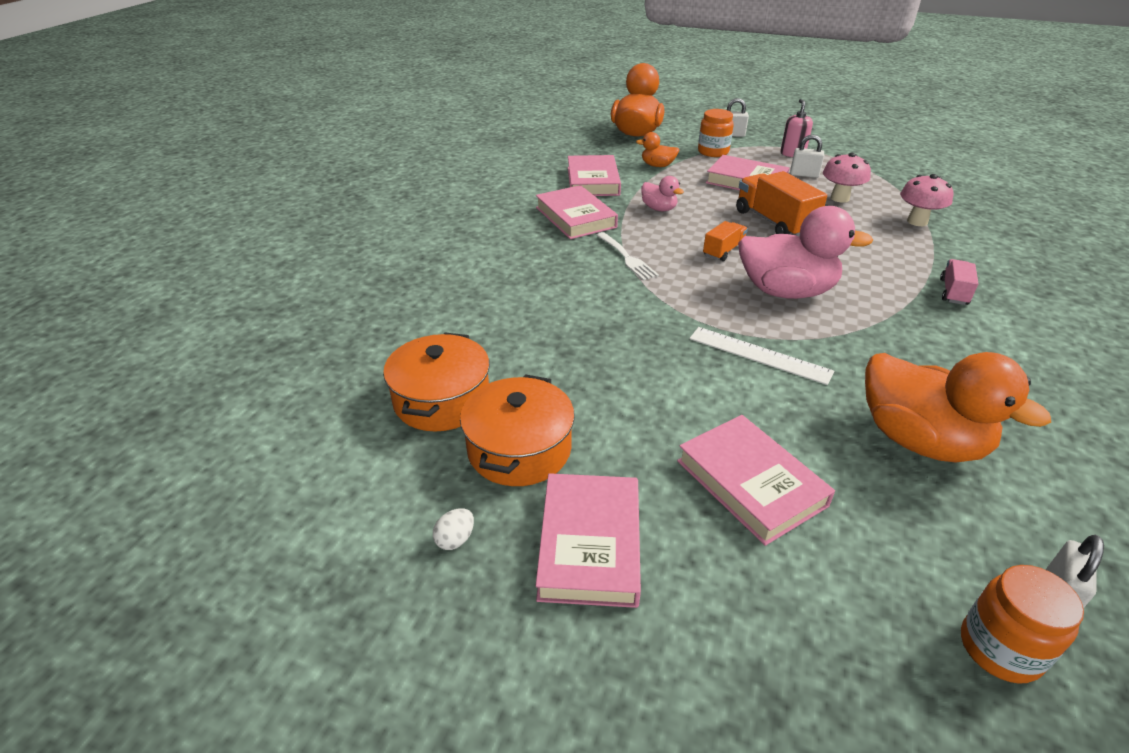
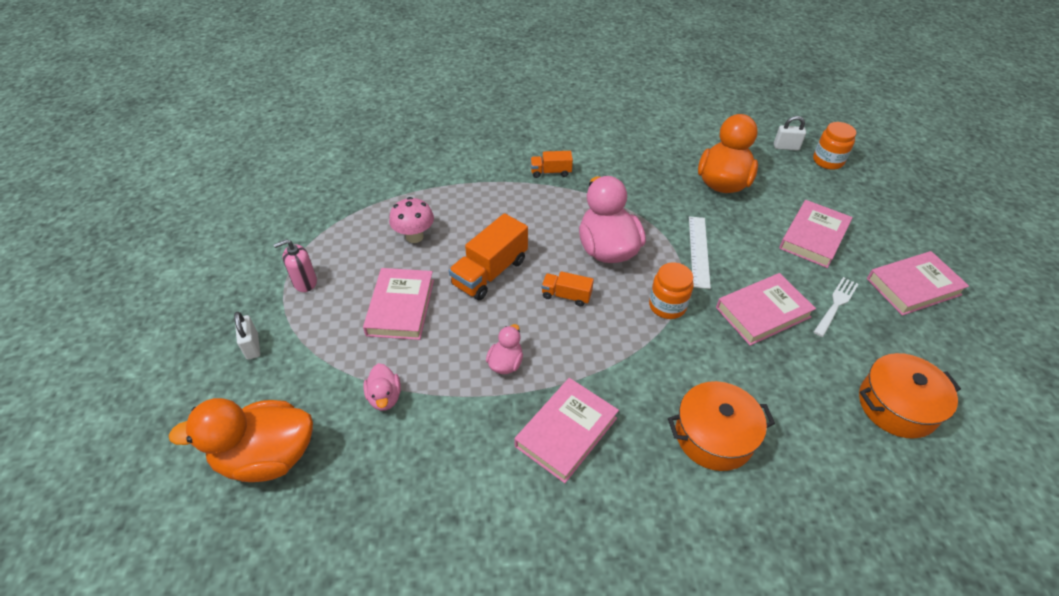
camera: 115 degrees left, 10 degrees up
white egg [433,508,474,550] -> none
orange pot [460,374,575,486] -> orange pot moved to [668,381,775,471]
pink book [568,155,621,196] -> pink book moved to [716,273,816,346]
white fork [596,232,659,281] -> white fork moved to [814,277,858,337]
orange duck [636,132,679,167] -> pink duck [363,363,401,411]
orange jar [698,109,734,157] -> orange jar moved to [649,263,694,319]
white padlock [790,135,824,178] -> none
pink mushroom [900,174,953,226] -> none
pink truck [940,259,979,305] -> orange truck [530,151,573,178]

